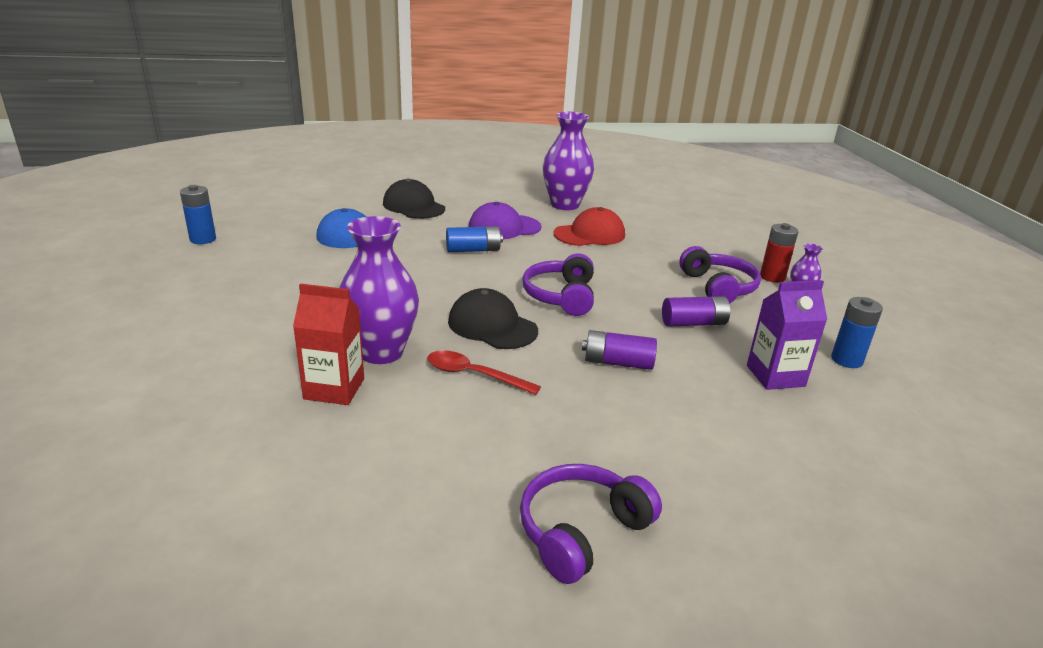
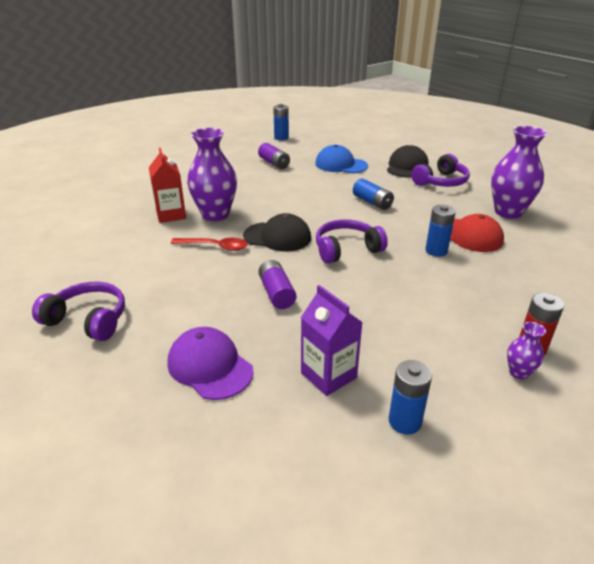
camera: 65 degrees right, 5 degrees up
red spoon [427,350,541,395] -> red spoon turned 105 degrees clockwise [171,238,248,251]
black cap [448,288,538,349] -> black cap turned 90 degrees clockwise [243,213,311,252]
purple cap [468,202,541,239] -> purple cap moved to [167,327,253,400]
purple battery [662,296,731,327] -> purple battery moved to [258,143,290,169]
purple headphones [679,246,761,304] -> purple headphones moved to [411,154,470,187]
none -> blue battery [425,205,456,257]

